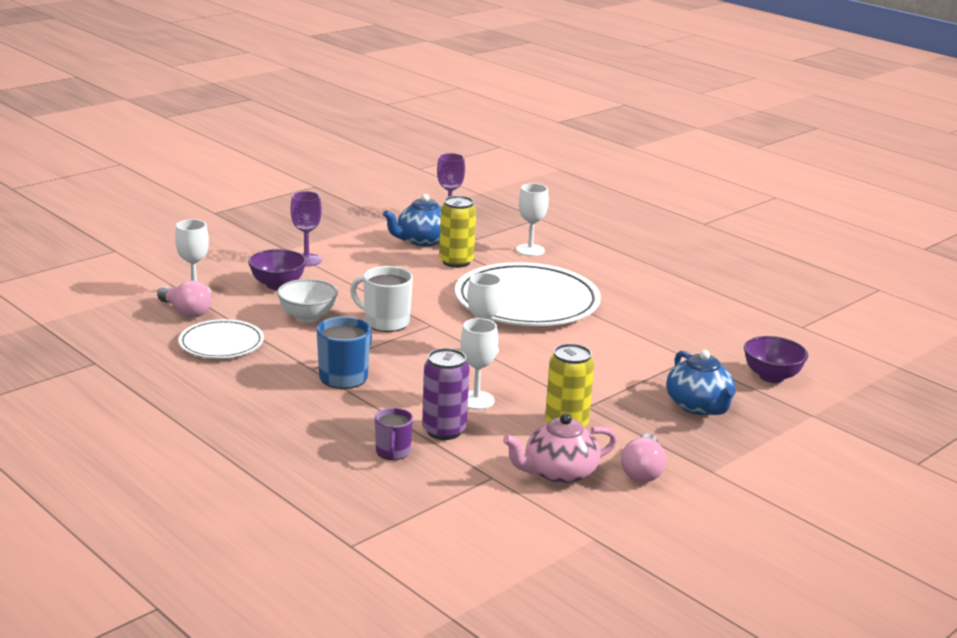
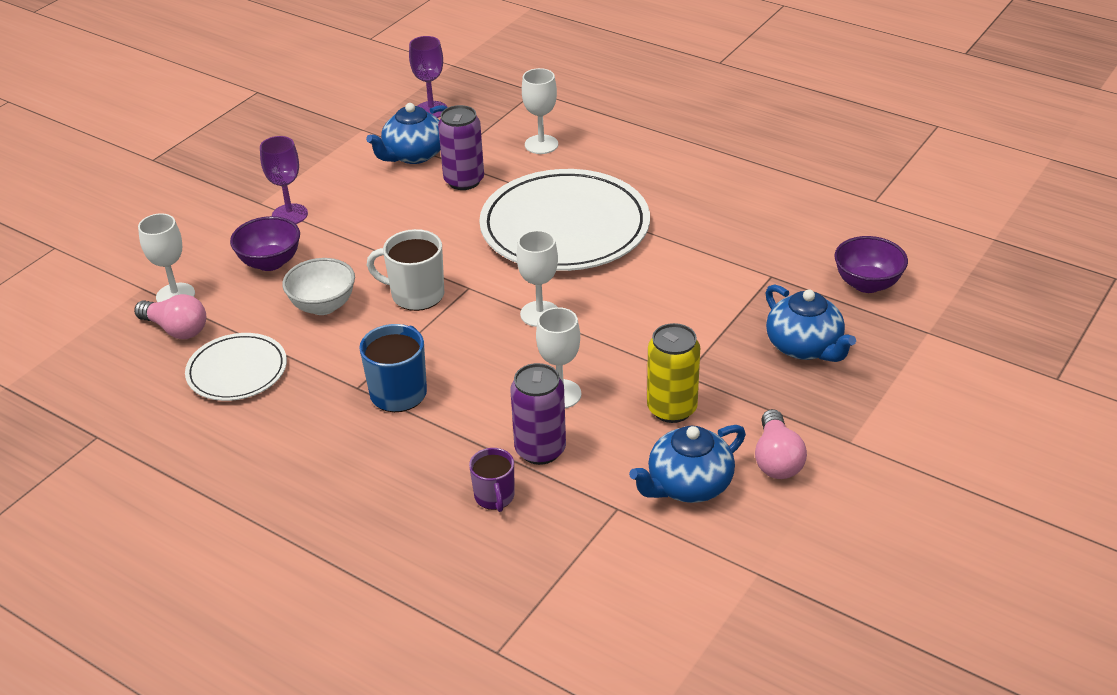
camera: 10 degrees left, 15 degrees up
yellow can [439,196,476,268] -> purple can [438,105,484,190]
pink teapot [503,413,617,485] -> blue teapot [629,425,746,503]

